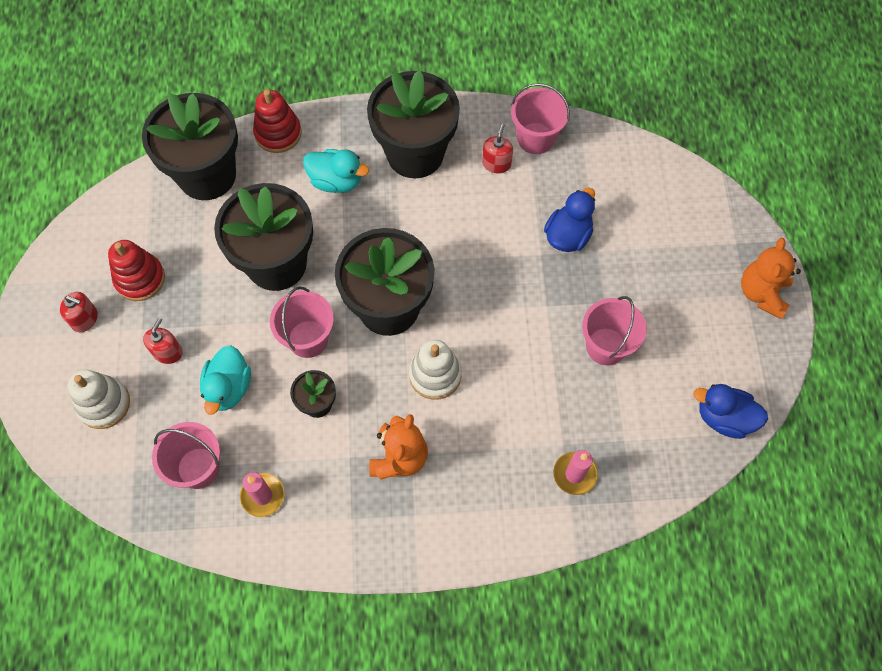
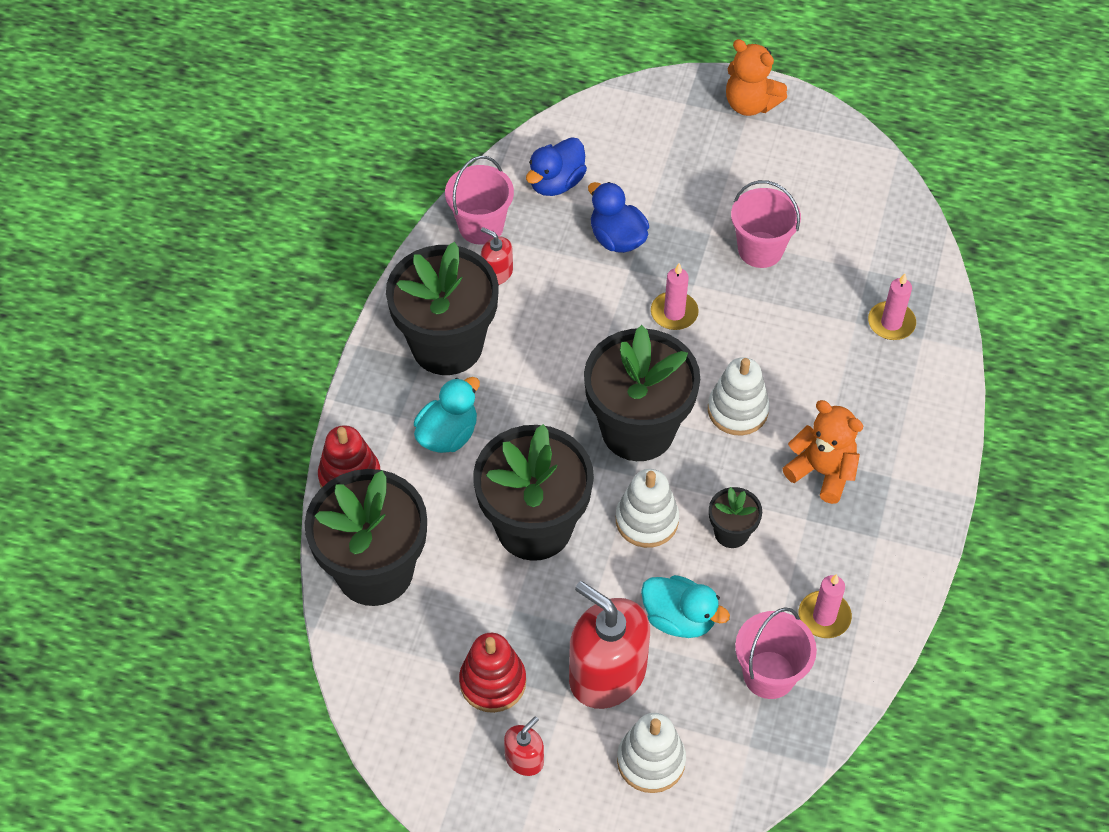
camera: 70 degrees left, 10 degrees down
red soap dispenser [143,318,183,364] -> red soap dispenser [569,581,650,709], size x2.12
pink bucket [270,287,334,358] -> white stacking toy [616,469,679,548]
blue duck [693,384,768,439] -> blue duck moved to [526,137,587,196]
none -> pink candle [651,263,699,330]

